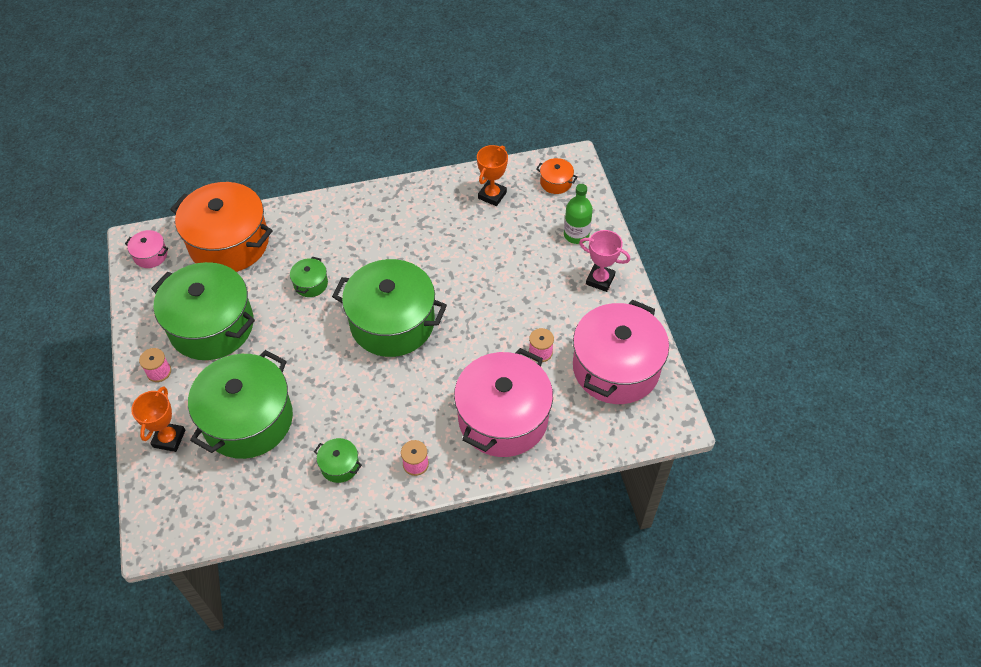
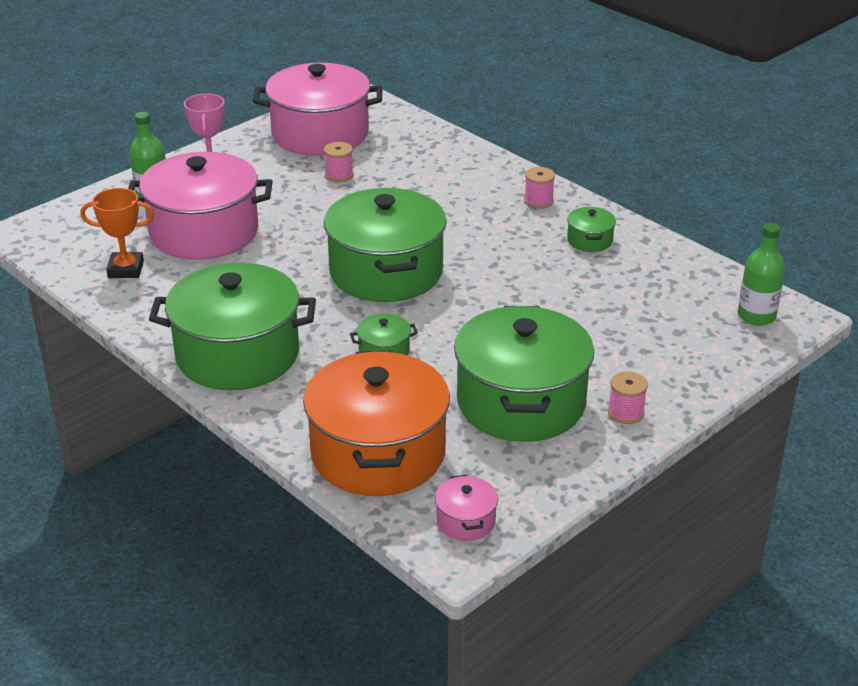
camera: 120 degrees left, 20 degrees down
orange trophy [131,386,185,452] -> none
green pot [188,350,293,459] -> green pot moved to [149,262,316,390]
pink pot [454,348,553,457] -> pink pot moved to [128,152,273,260]
orange pot [536,158,578,194] -> none
none -> green bottle [738,223,785,326]

